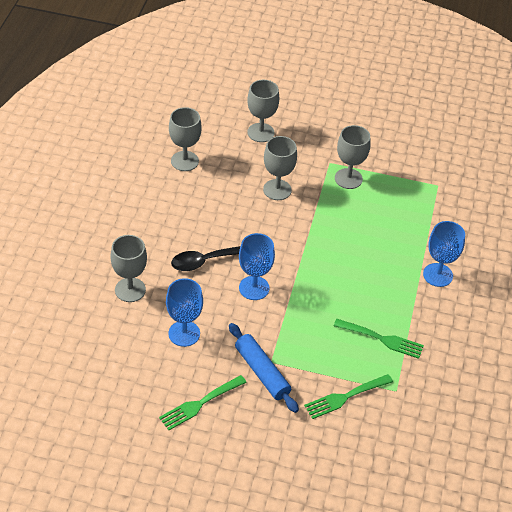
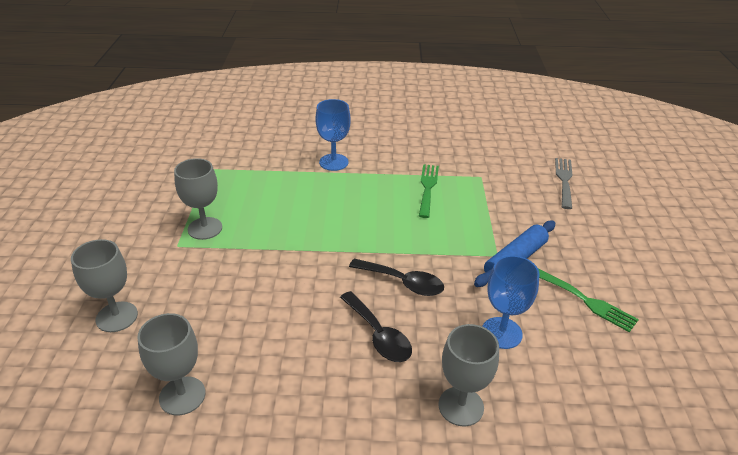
camera: 100 degrees left, 10 degrees down
blue goblet [239,233,275,300] -> black spoon [349,258,444,296]
grey goblet [263,136,297,200] -> none
green fork [304,374,393,419] -> none
none -> grey fork [555,158,572,209]

